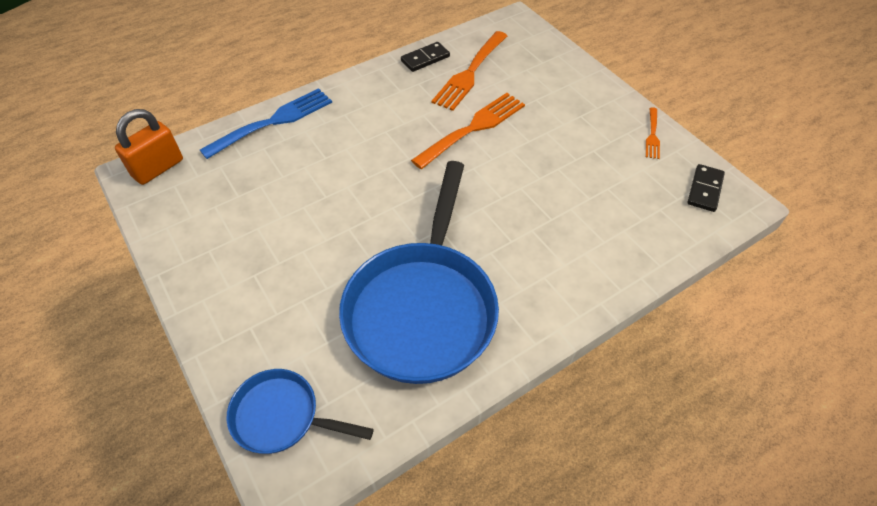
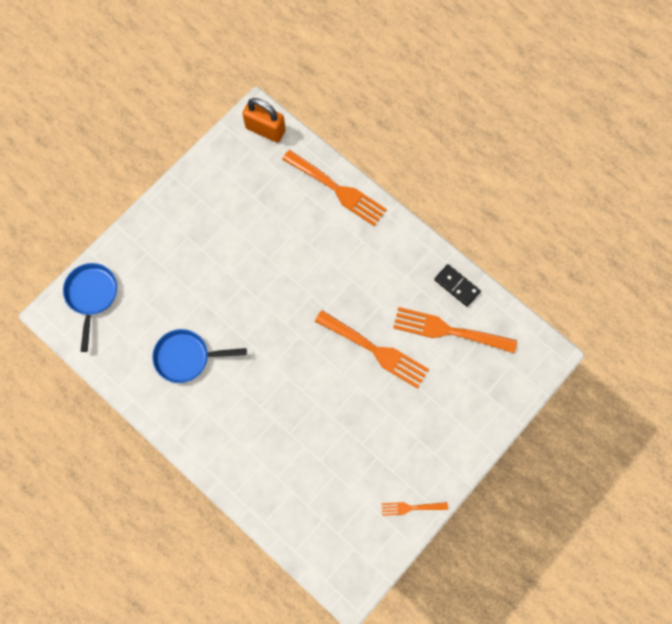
camera: 75 degrees right, 20 degrees up
blue fork [200,88,332,159] -> orange fork [282,150,387,226]
blue pan [339,161,499,384] -> blue pan [152,329,247,383], size x0.51
black domino [687,164,725,212] -> none

